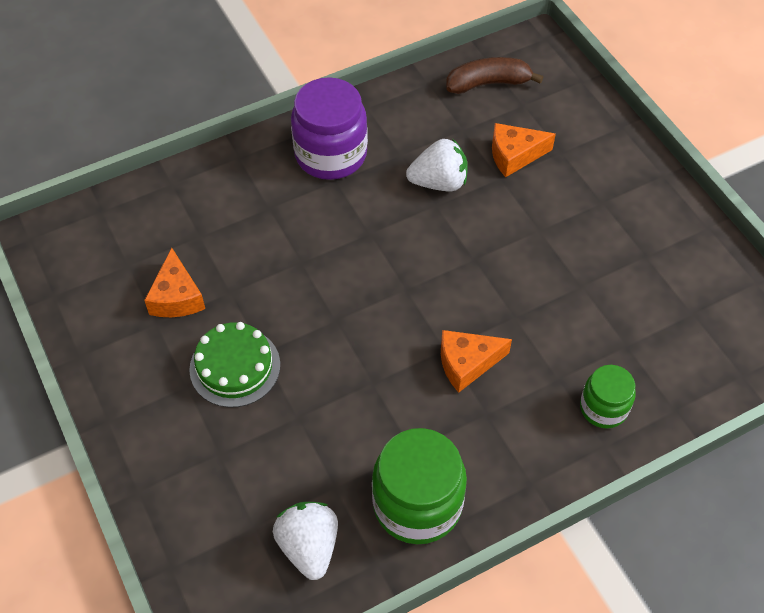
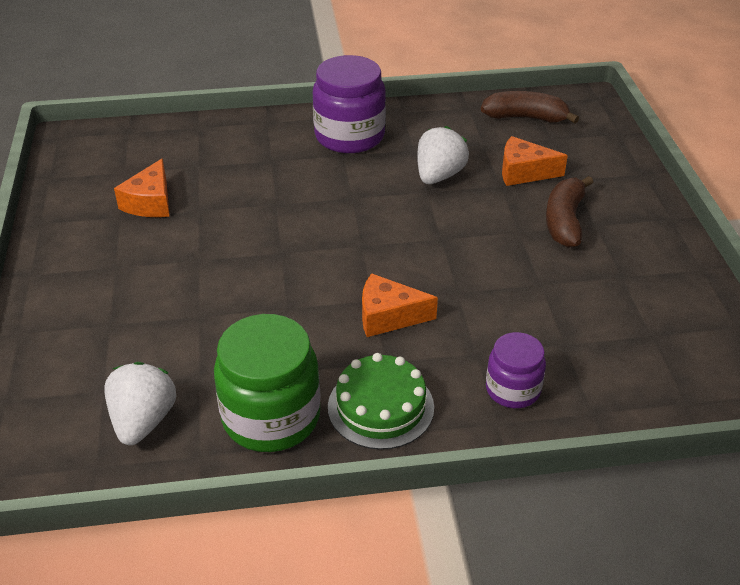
camera: 20 degrees right, 15 degrees down
green cake [189,322,280,408] -> green cake moved to [328,353,434,450]
white strawberry [406,139,467,191] -> white strawberry turned 75 degrees counterclockwise [417,126,469,184]
green jar [580,365,636,429] -> purple jar [486,332,546,408]
none -> brown banana [546,176,593,248]

